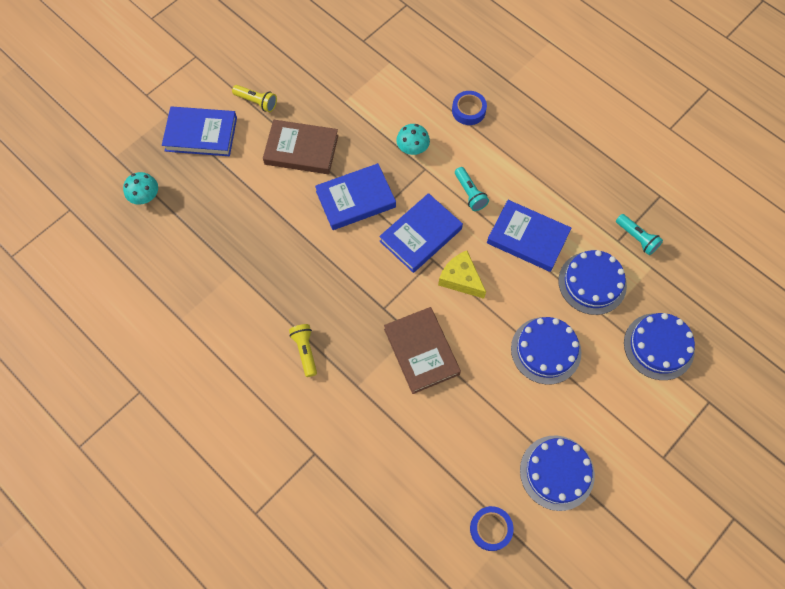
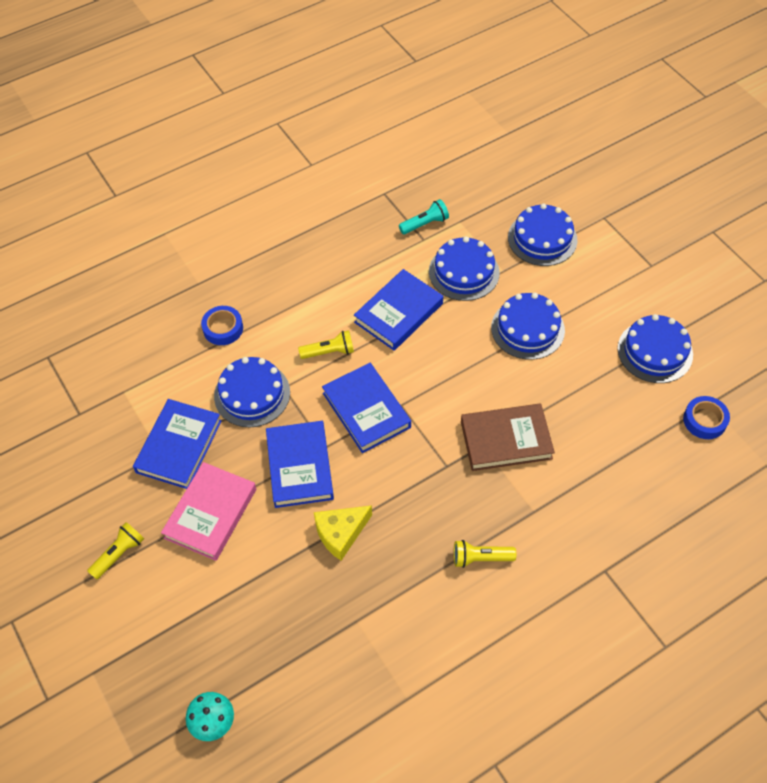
camera: 75 degrees left, 10 degrees down
blue book [162,106,237,156] -> blue book moved to [133,399,222,489]
brown book [263,120,338,174] -> pink book [161,462,256,561]
turquoise mushroom [396,124,430,155] -> blue cake [214,357,290,427]
yellow cheese [438,251,486,299] -> yellow cheese moved to [314,505,372,561]
turquoise flashlight [455,167,489,211] -> yellow flashlight [298,330,354,359]

